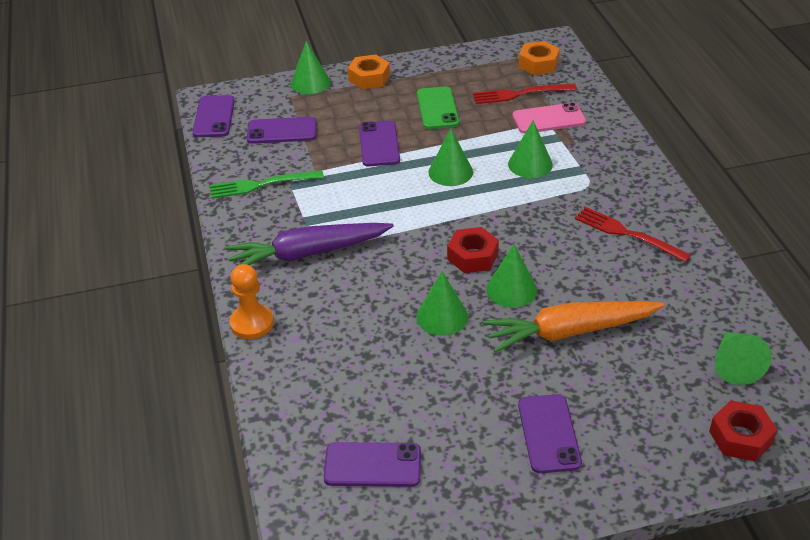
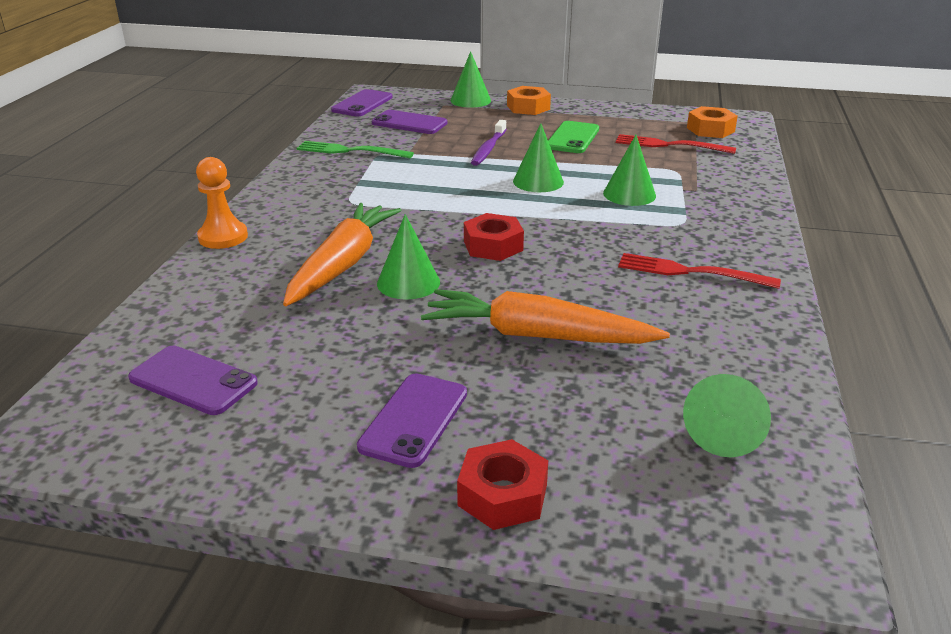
camera: 25 degrees right, 10 degrees down
purple carrot [225,223,394,271] -> none
purple phone [359,121,400,166] -> purple toothbrush [471,120,507,166]
green cone [486,244,537,308] -> none
pink phone [512,102,586,134] -> none
red fork [575,207,691,262] -> red fork turned 45 degrees counterclockwise [618,253,781,289]
red nut [709,400,777,462] -> red nut moved to [457,439,548,530]
none -> orange carrot [283,203,401,306]

